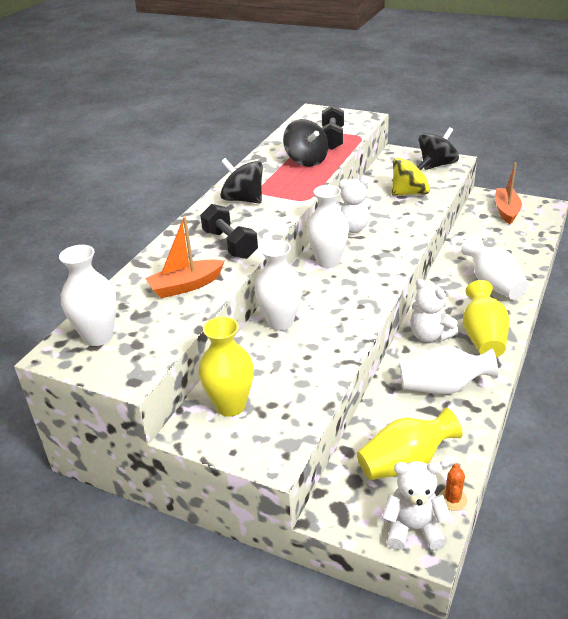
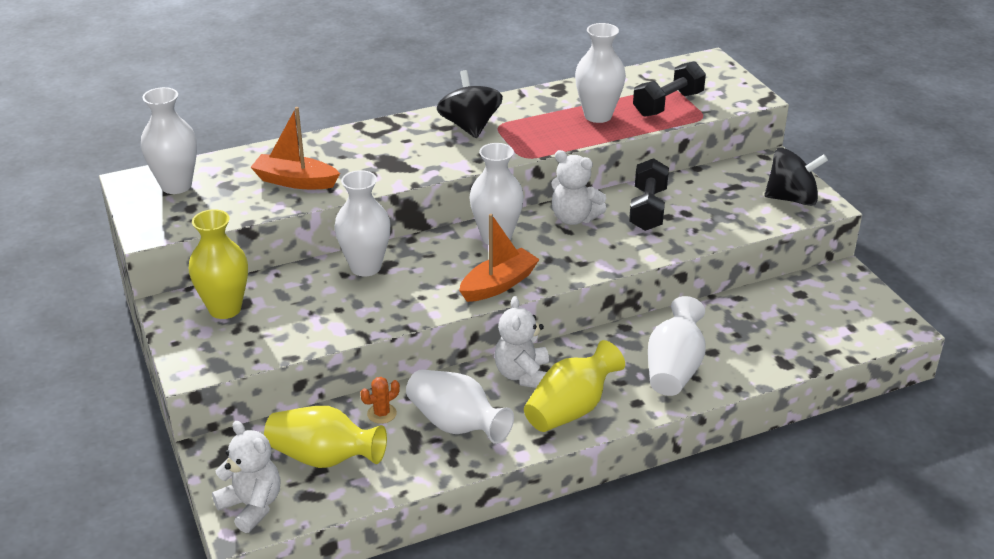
camera: 40 degrees right, 0 degrees up
black dumbbell [200,204,258,259] -> black dumbbell moved to [629,158,669,231]
black spinning top [283,119,328,167] -> white vase [575,23,626,123]
yellow spinning top [392,156,432,196] -> none
orange cactus [439,464,467,511] -> orange cactus moved to [360,377,400,424]
orange boat [495,163,522,224] -> orange boat moved to [459,214,540,302]

